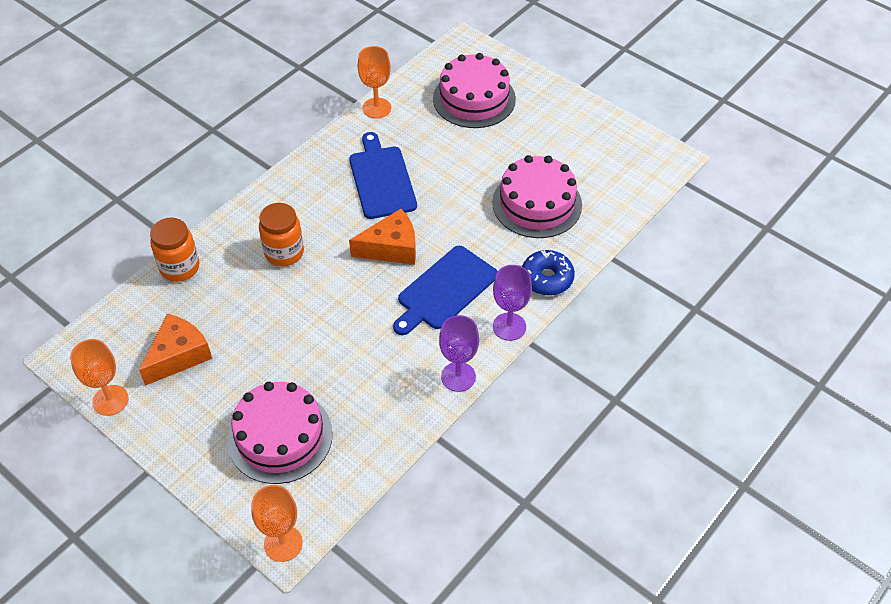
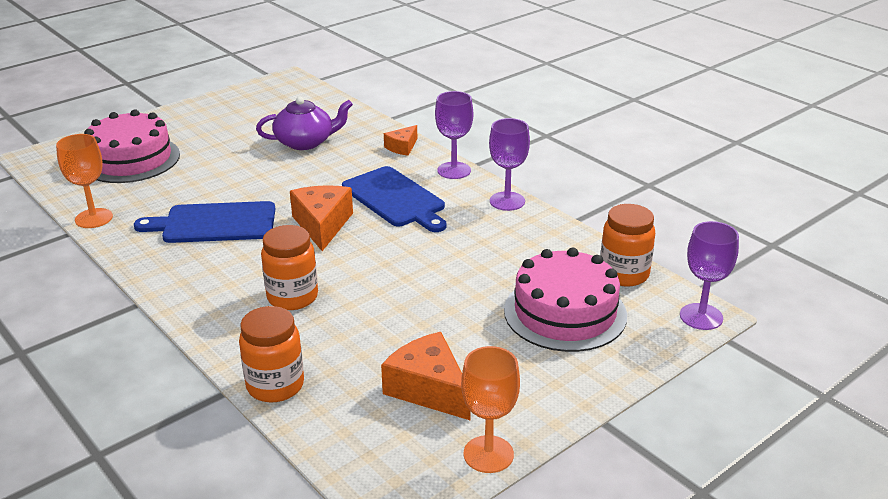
camera: 80 degrees left, 20 degrees down
orange goblet [251,485,303,562] -> purple goblet [680,221,739,330]
pink cake [492,155,582,238] -> purple teapot [256,97,353,150]
blue donut [522,250,575,295] -> orange cheese [384,125,417,156]
none -> orange jar [600,204,655,287]

